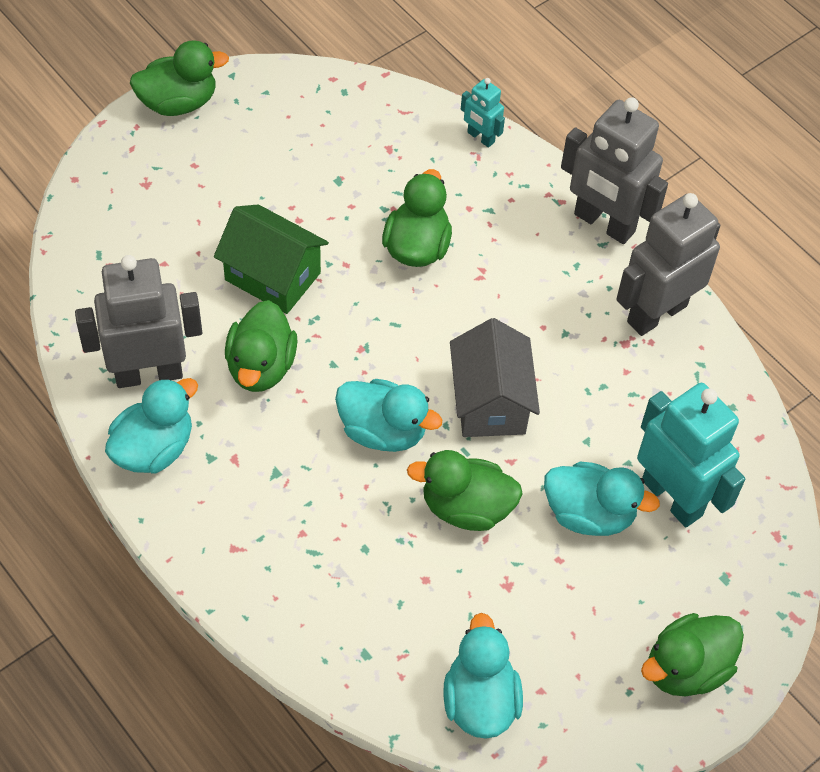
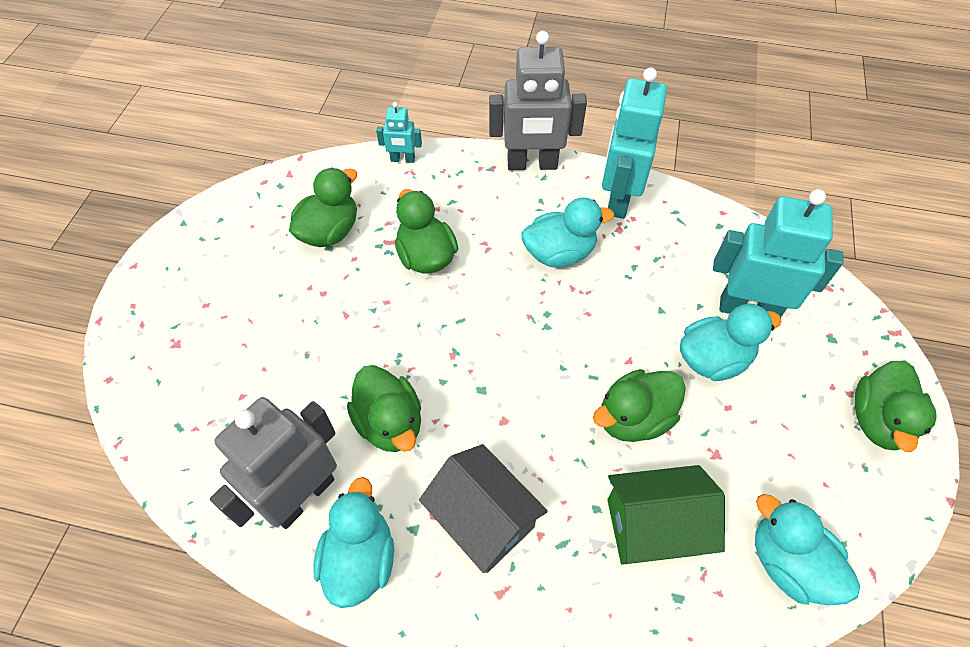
camera: 35 degrees left, 0 degrees up
green duck [130,40,229,116] -> green duck moved to [289,168,357,247]
green house [214,205,329,314] -> green house moved to [607,465,725,565]
turquoise duck [335,379,442,452] -> turquoise duck moved to [521,198,614,268]
grey house [450,318,540,437] -> grey house moved to [419,444,548,573]
grey robot [616,193,720,336] -> turquoise robot [602,67,667,219]

